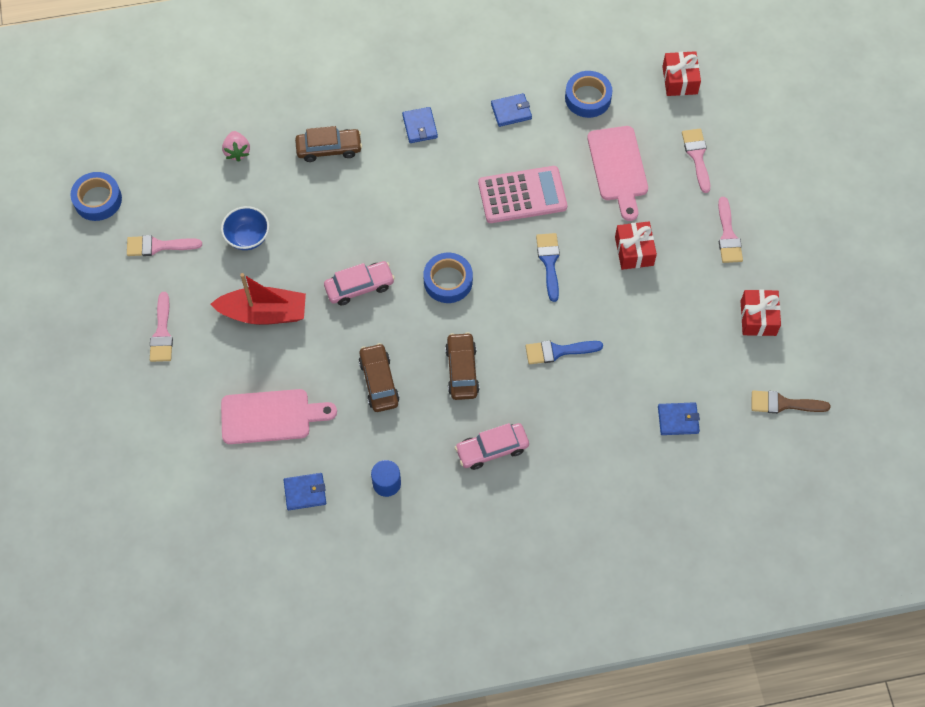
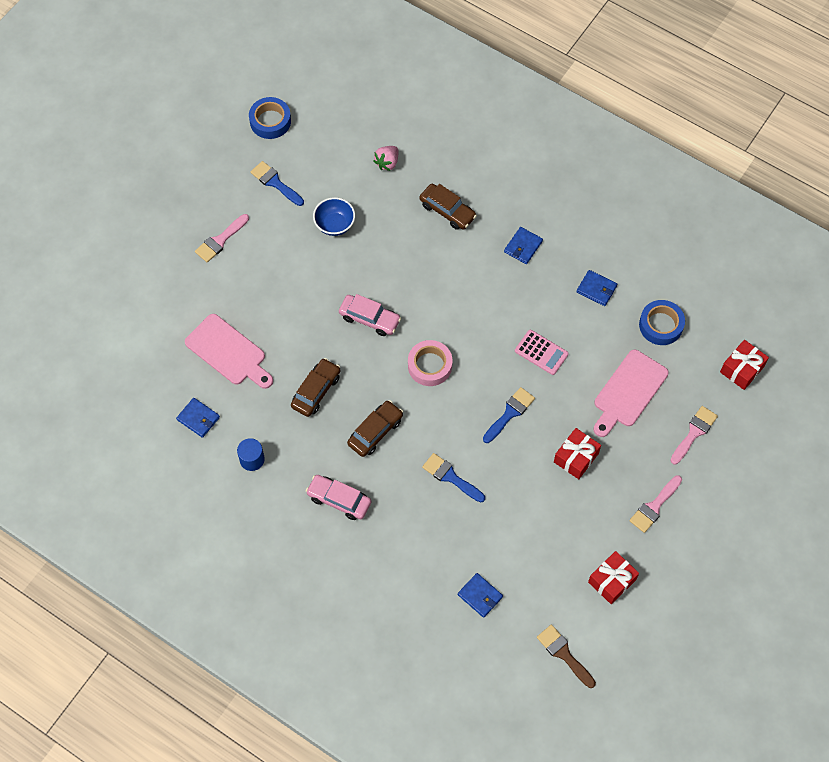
camera: 45 degrees right, 0 degrees up
pink brush [127,235,202,256] -> blue brush [250,161,304,206]
red boat [210,273,306,325] -> none
blue tape [423,253,473,303] -> pink tape [408,340,452,386]
pink calculator [478,166,567,223] -> pink calculator [515,330,569,375], size x0.62

